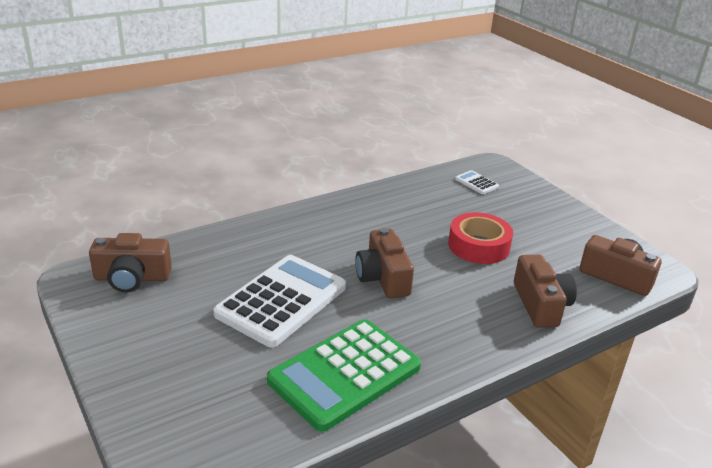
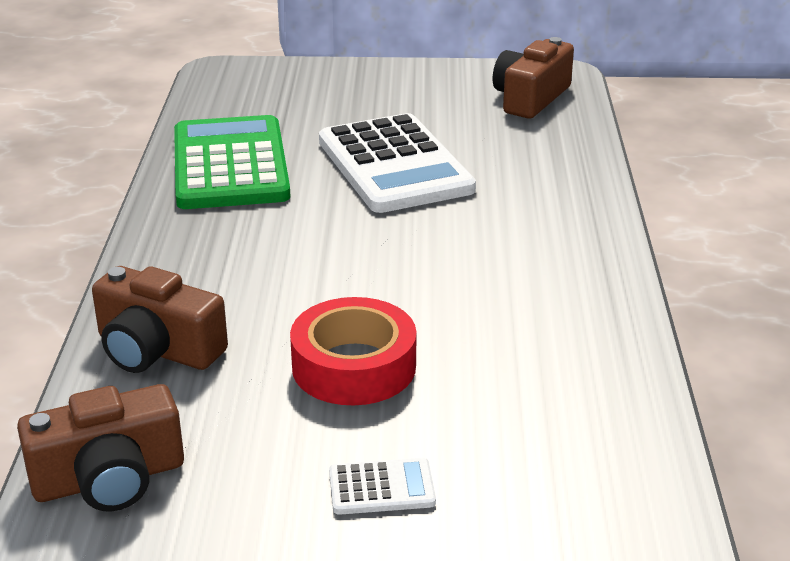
camera: 125 degrees right, 0 degrees up
brown camera [355,228,414,298] -> none
white calculator [455,170,499,194] -> white calculator moved to [329,458,436,515]

